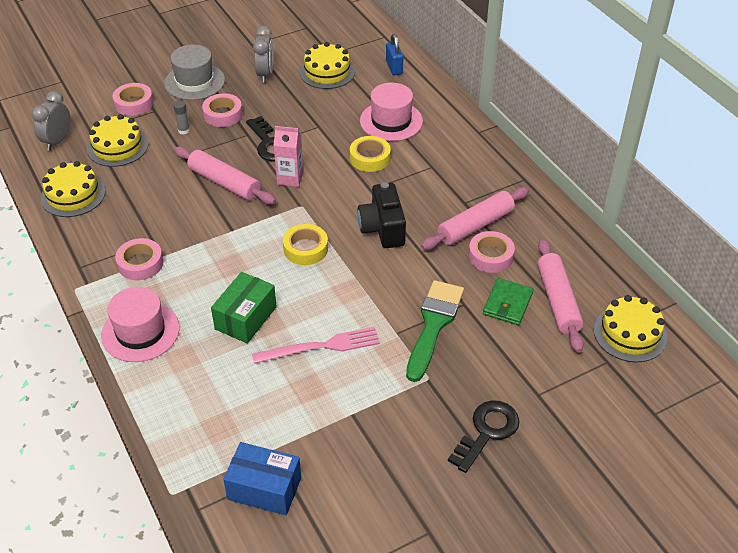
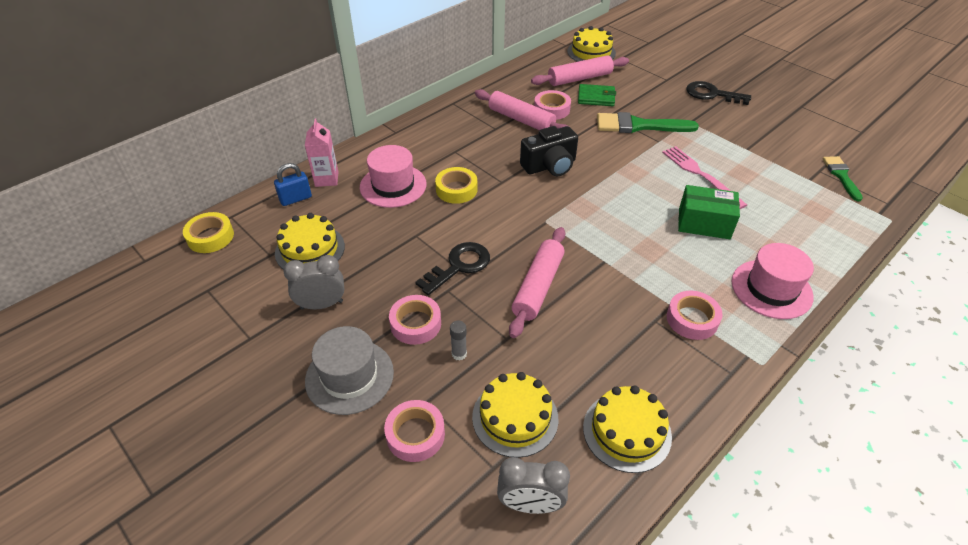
camera: 105 degrees left, 0 degrees up
blue box [223,442,301,515] -> green brush [822,156,863,201]
pink carton [273,126,303,187] -> pink carton moved to [305,118,338,187]
yellow tape [283,224,328,265] -> yellow tape moved to [183,212,234,253]

